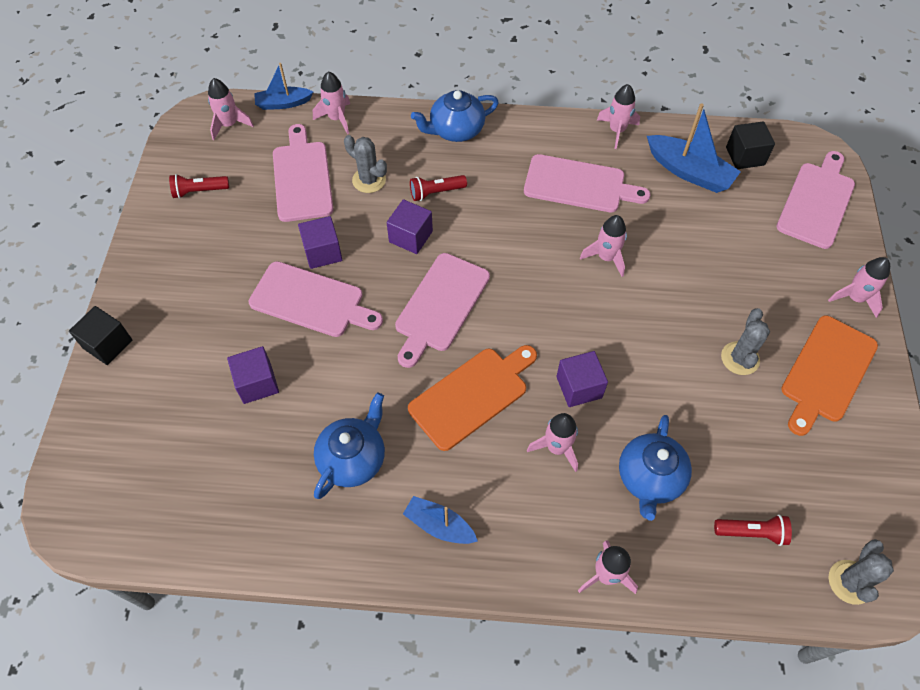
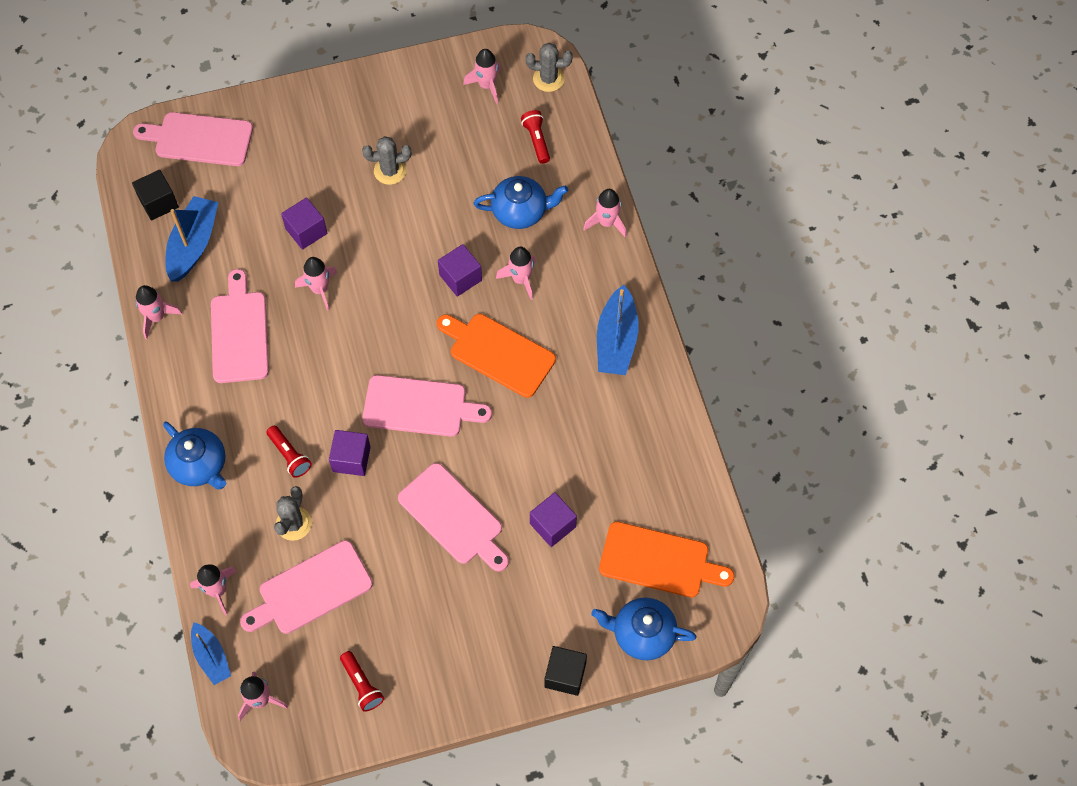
camera: 110 degrees left, 5 degrees up
pink cutting board [249,261,383,337] -> pink cutting board turned 135 degrees clockwise [398,463,509,572]
purple cube [298,216,342,269] -> purple cube moved to [281,197,327,250]
blue teapot [314,393,385,499] -> blue teapot moved to [591,598,697,660]
blue boat [403,496,478,544] -> blue boat [597,285,638,375], size x1.59
orange cutting board [781,316,878,436] -> orange cutting board moved to [599,522,734,598]
pink rocket [828,257,890,318] -> pink rocket moved to [463,49,501,104]

